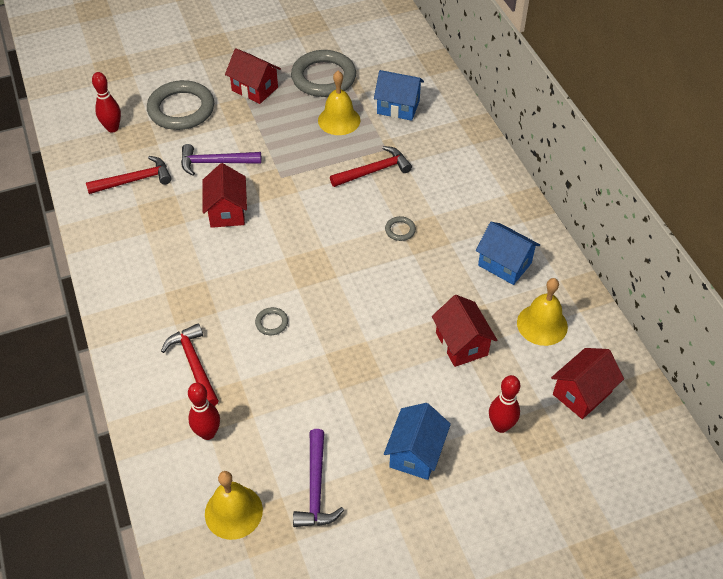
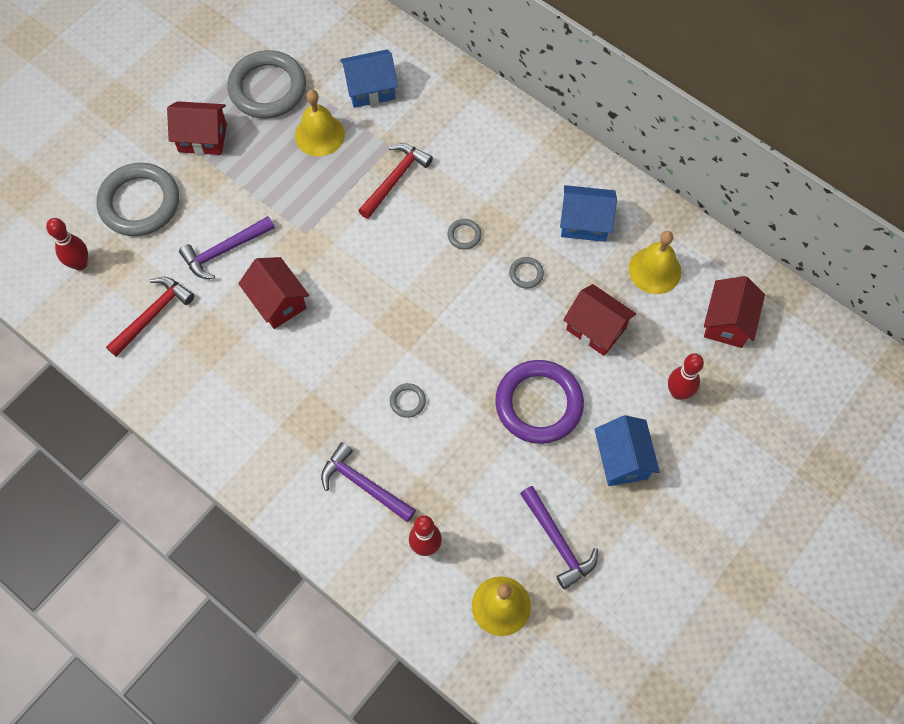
camera: 30 degrees left, 15 degrees up
red hammer [161,323,218,406] -> purple hammer [321,442,416,522]
none -> purple ring [495,360,584,444]
none -> grey ring [509,257,544,289]

